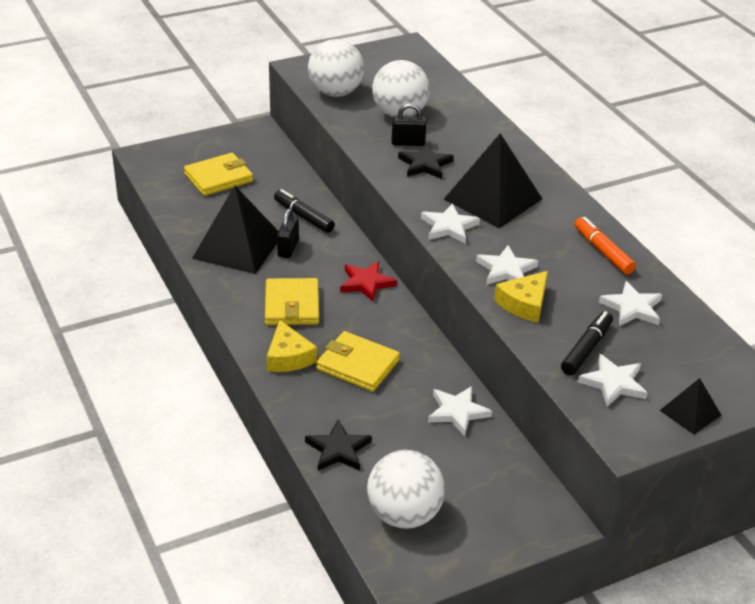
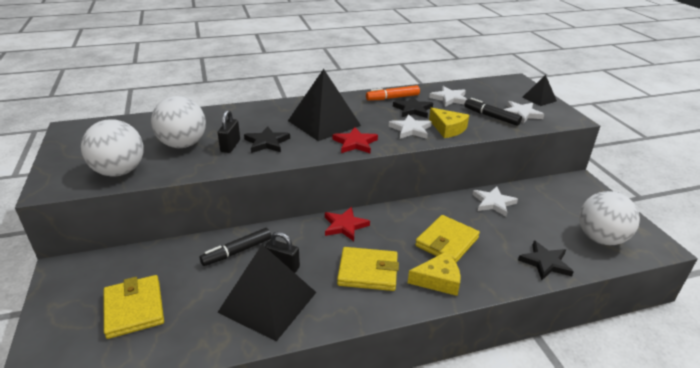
camera: 80 degrees left, 5 degrees down
white star [421,203,480,244] -> red star [333,127,378,153]
none -> black star [393,96,433,118]

